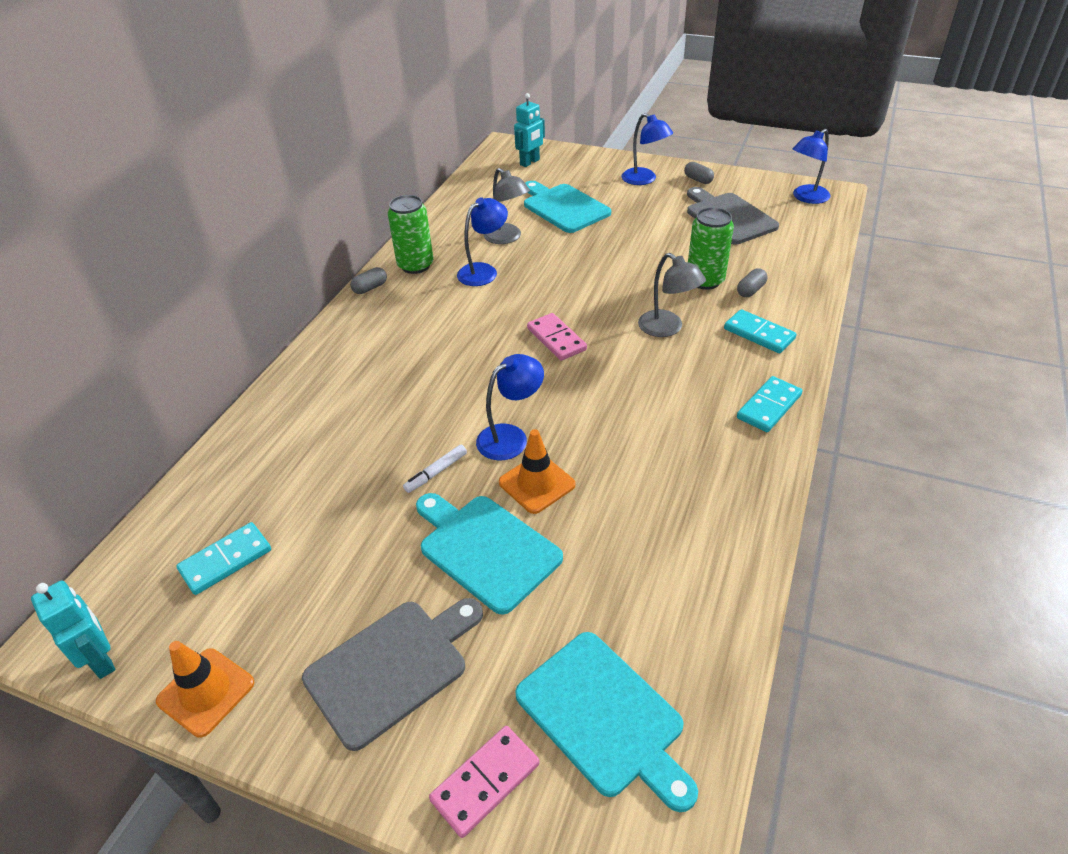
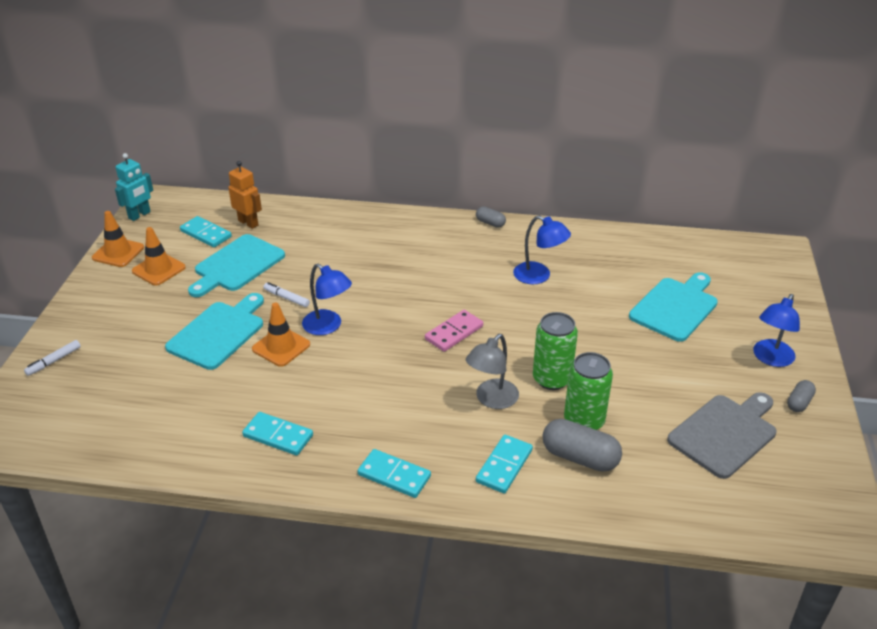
camera: 75 degrees right, 5 degrees down
grey cutting board [302,598,483,751] -> none
green can [388,195,433,274] -> green can moved to [533,312,578,390]
pink domino [429,726,540,838] -> white marker [24,340,81,376]
grey lamp [483,168,530,244] -> none
turquoise robot [514,93,545,167] -> none
turquoise cutting board [515,632,698,812] -> turquoise cutting board moved to [188,234,285,297]
grey capsule [737,268,767,297] -> grey capsule [543,419,622,472], size x1.82
blue lamp [793,129,831,204] -> none
none -> orange traffic cone [132,227,186,286]
none -> orange robot [228,161,262,229]
none -> turquoise domino [242,412,313,456]

